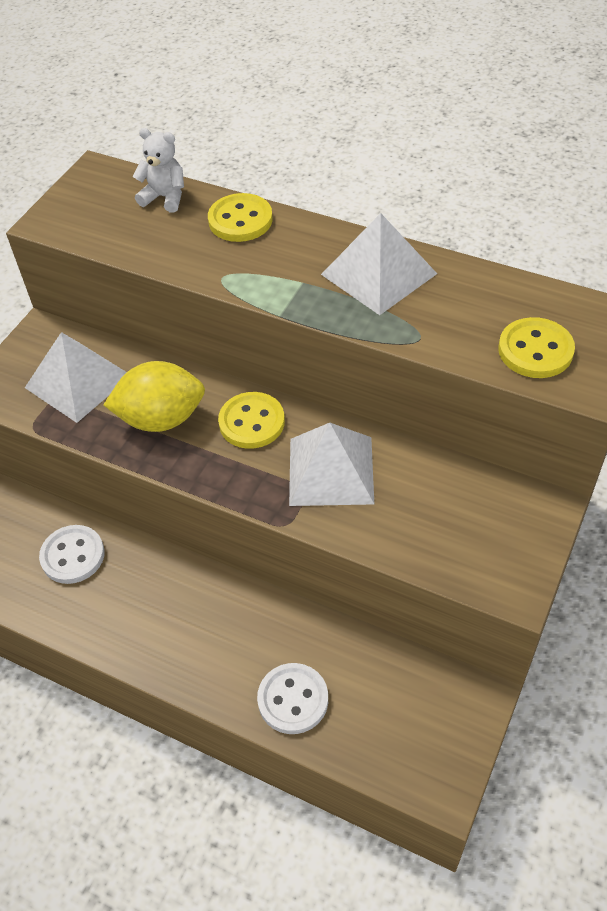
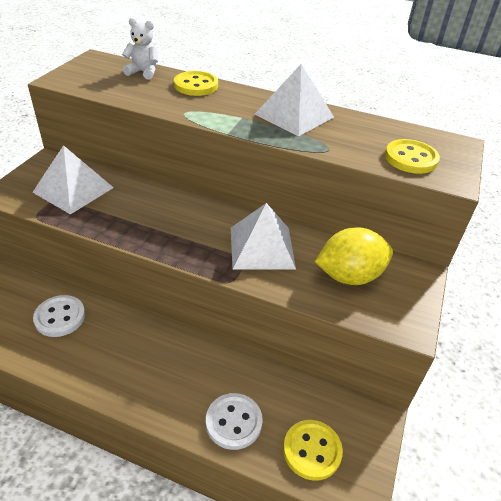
camera: 10 degrees left, 10 degrees down
yellow lemon [104,361,205,432] -> yellow lemon moved to [315,227,393,285]
yellow button [218,392,285,449] -> yellow button moved to [283,420,343,481]

